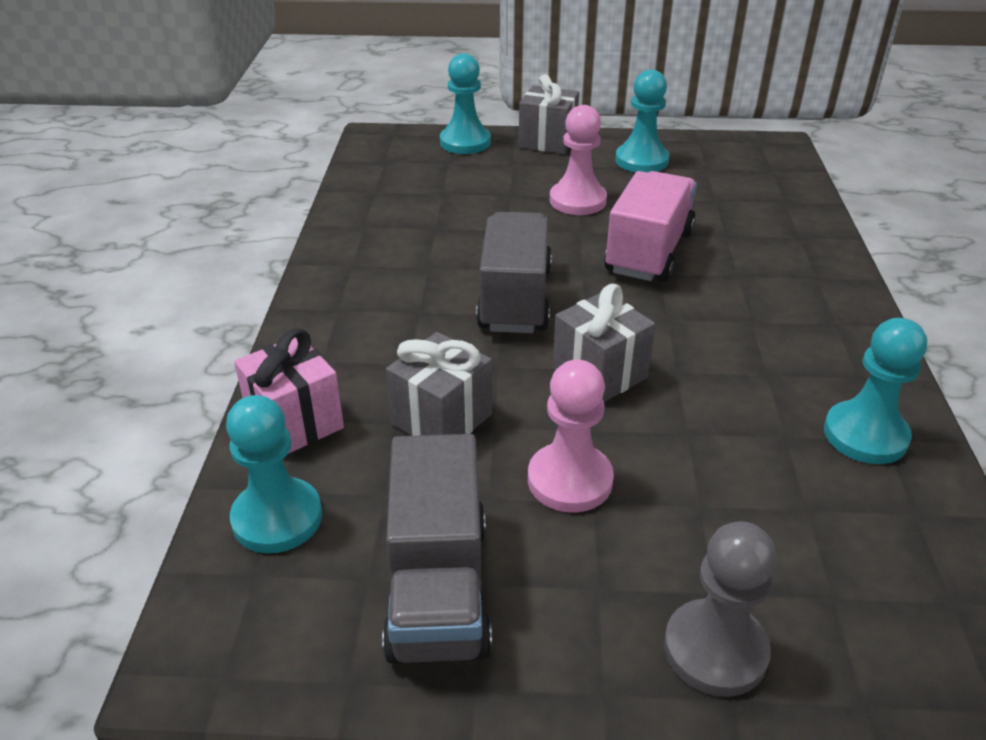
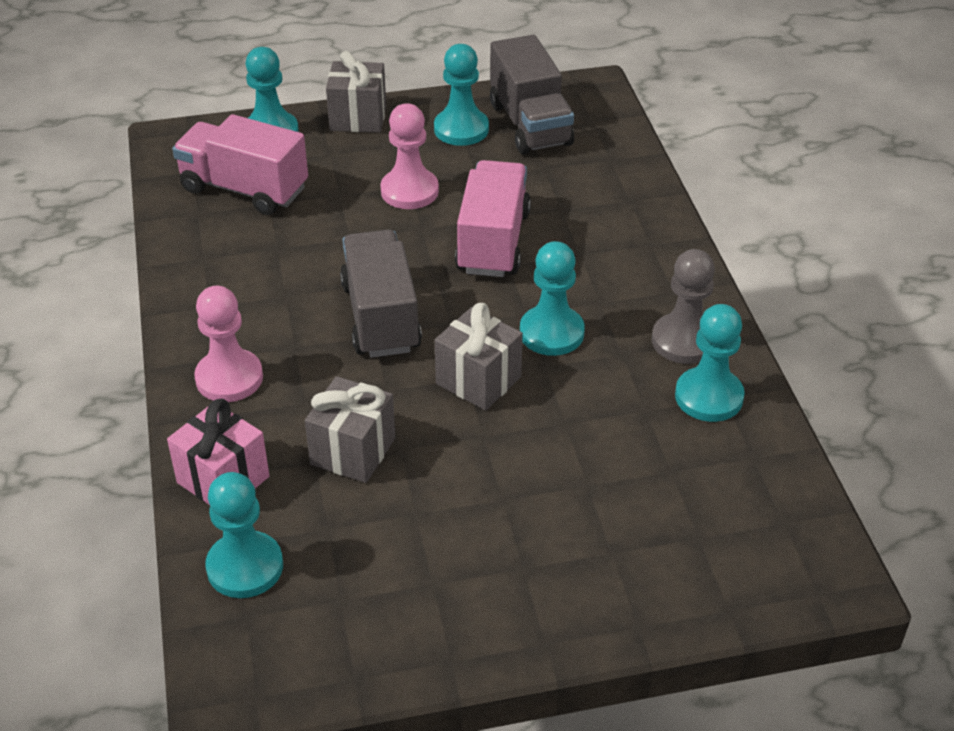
camera: 15 degrees left, 5 degrees up
grey truck [382,434,492,664] -> grey truck moved to [490,35,574,154]
pink pawn [528,360,614,513] -> pink pawn moved to [194,286,263,402]
grey pawn [664,521,776,697] -> grey pawn moved to [652,249,715,364]
none -> pink truck [172,114,308,215]
none -> turquoise pawn [520,241,585,356]

